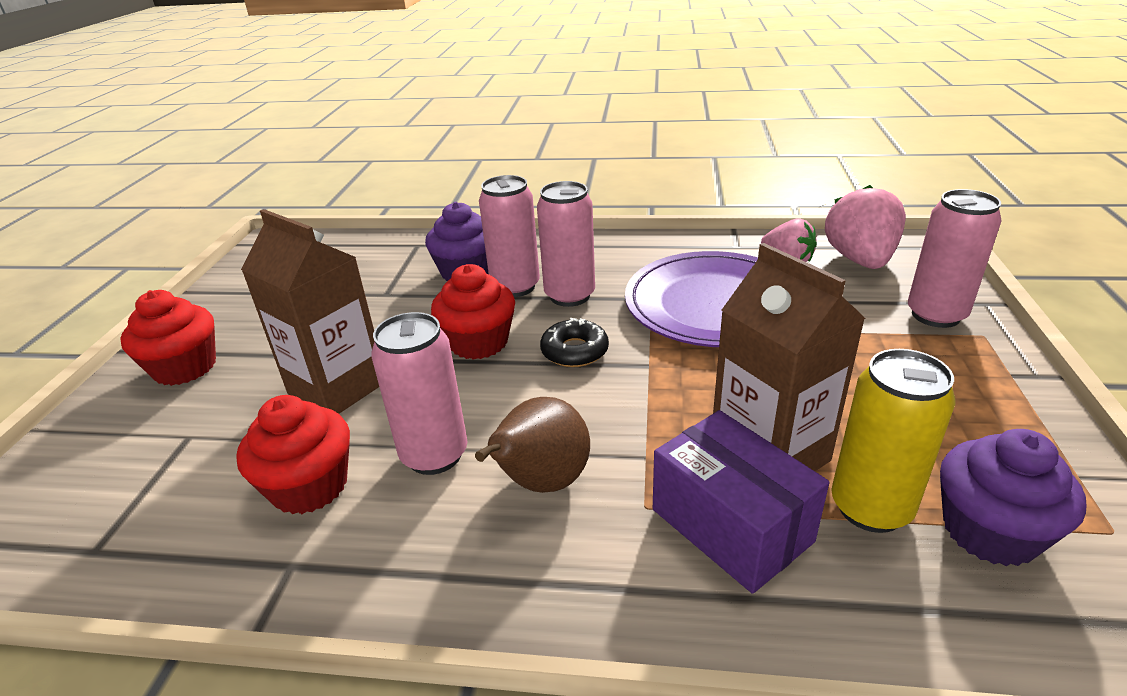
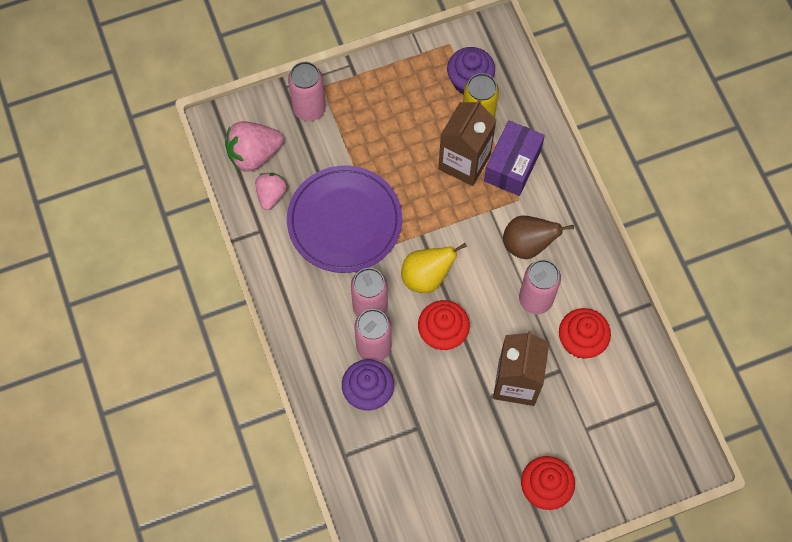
camera: 120 degrees left, 35 degrees up
black donut [540,318,609,367] -> yellow pear [401,243,467,293]

